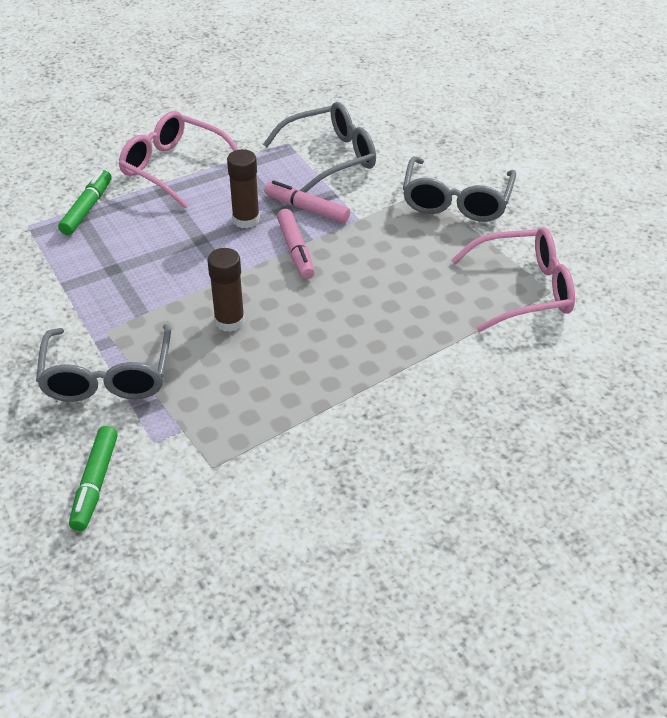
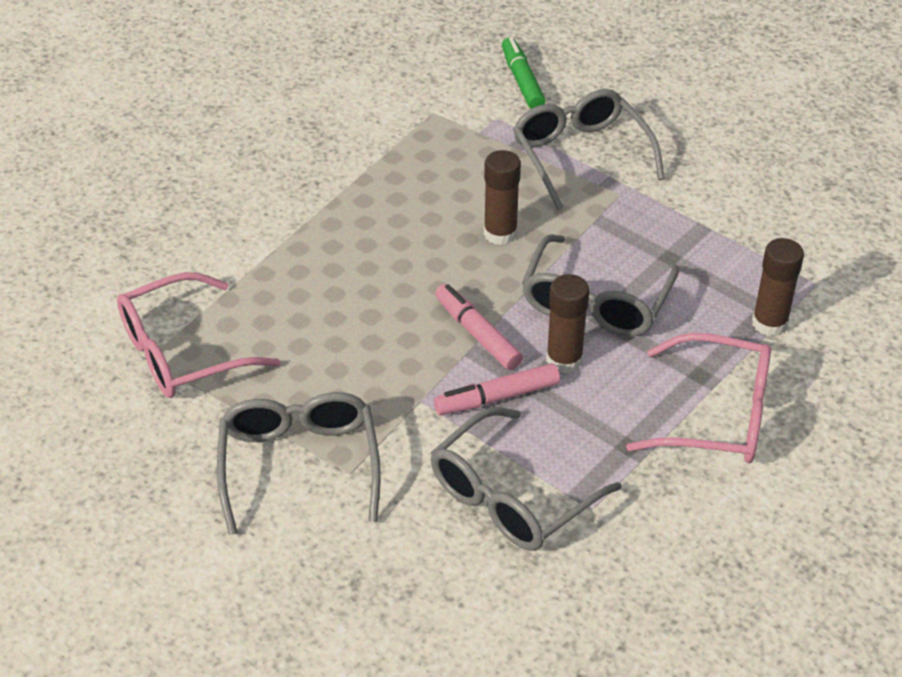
camera: 160 degrees right, 0 degrees up
green marker [58,170,112,235] -> brown glue stick [752,238,804,336]
pink marker [264,180,350,223] -> pink marker turned 150 degrees clockwise [434,363,560,415]
none -> grey glasses [522,234,679,336]

